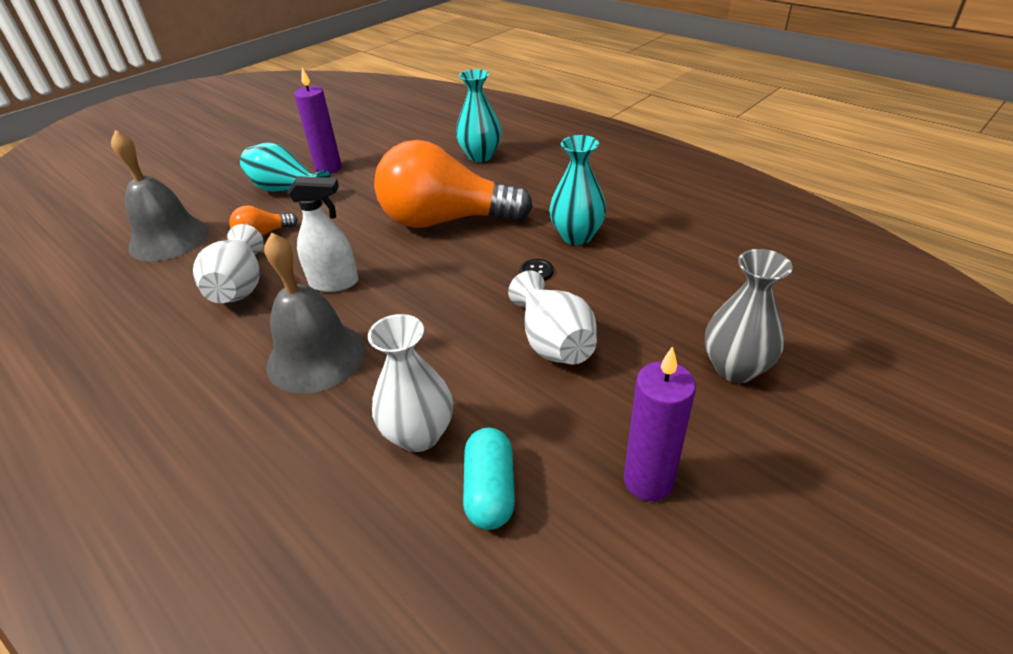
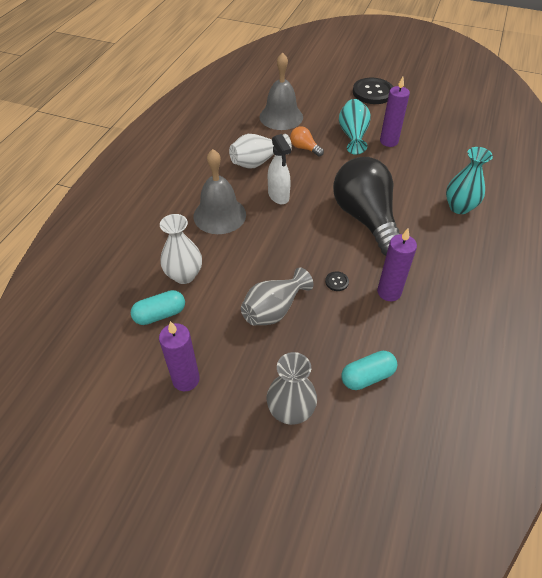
camera: 65 degrees right, 10 degrees up
orange light bulb [374,140,533,228] -> black light bulb [333,157,400,256]
white vase [508,271,597,364] -> grey vase [241,267,313,325]
turquoise vase [549,135,606,245] -> purple candle [377,228,417,301]
none -> turquoise capsule [341,351,397,390]
none -> black button [353,78,393,104]

